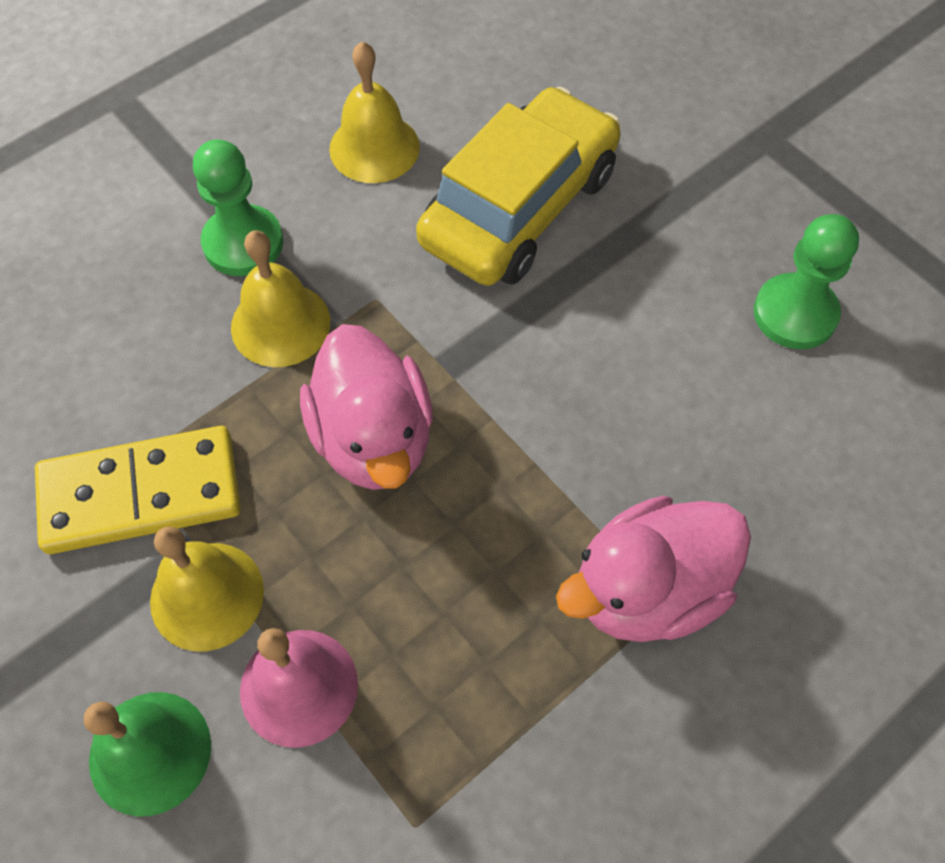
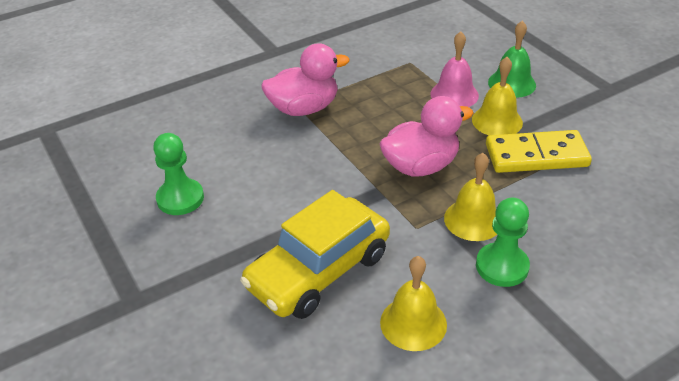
camera: 170 degrees left, 20 degrees down
pink duck [300,324,433,490] -> pink duck turned 75 degrees clockwise [380,96,473,177]

